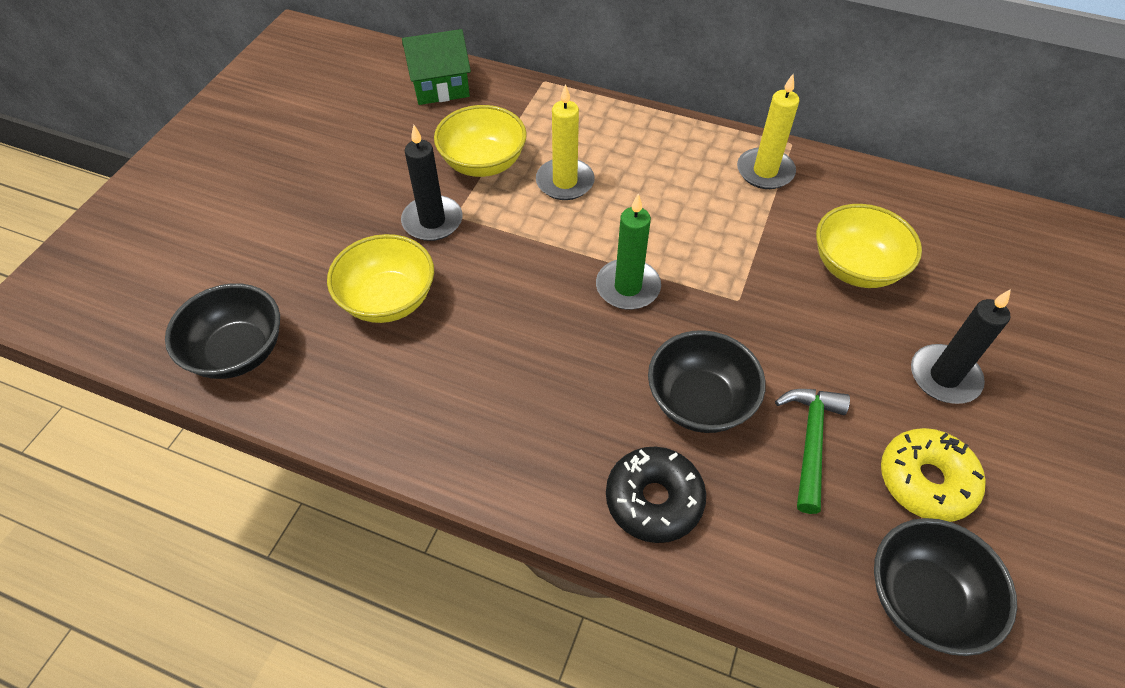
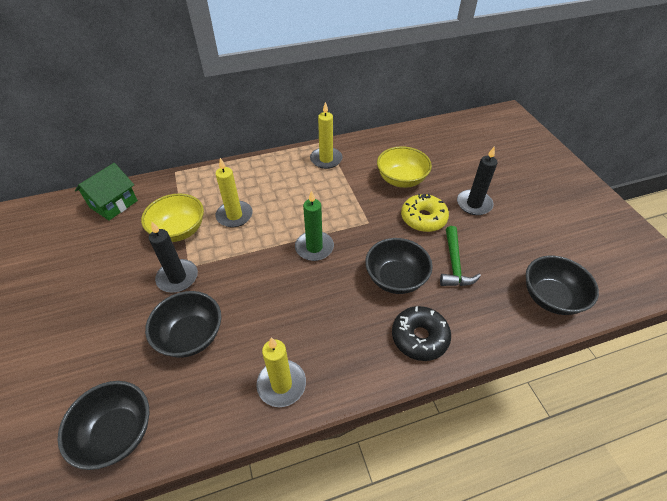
camera: 40 degrees left, 5 degrees down
yellow bowl [327,234,434,323] -> black bowl [145,291,221,358]
green hammer [775,389,850,514] -> green hammer turned 150 degrees counterclockwise [440,226,481,286]
yellow donut [881,428,986,522] -> yellow donut moved to [401,194,449,232]
none -> yellow candle [256,337,306,407]

